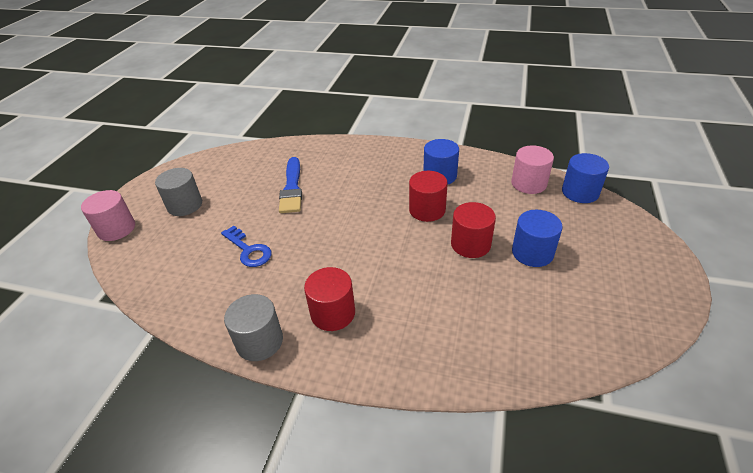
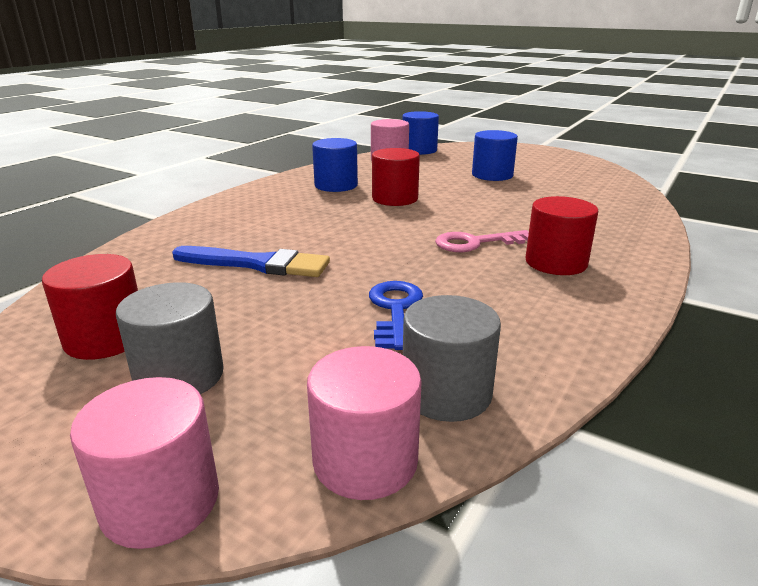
camera: 75 degrees left, 15 degrees down
blue key [221,226,271,267] -> blue key turned 60 degrees counterclockwise [369,281,423,350]
grey cylinder [224,294,283,361] -> grey cylinder moved to [403,295,501,422]
red cylinder [451,202,496,258] -> red cylinder moved to [42,254,138,360]
none -> pink cylinder [307,346,422,500]
none -> pink key [435,230,529,252]

